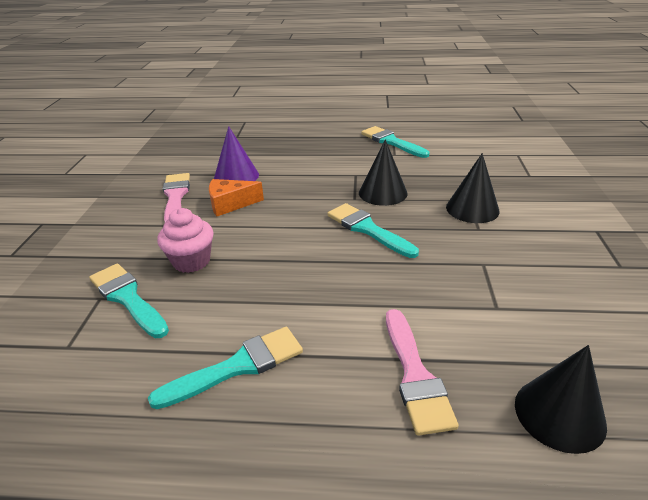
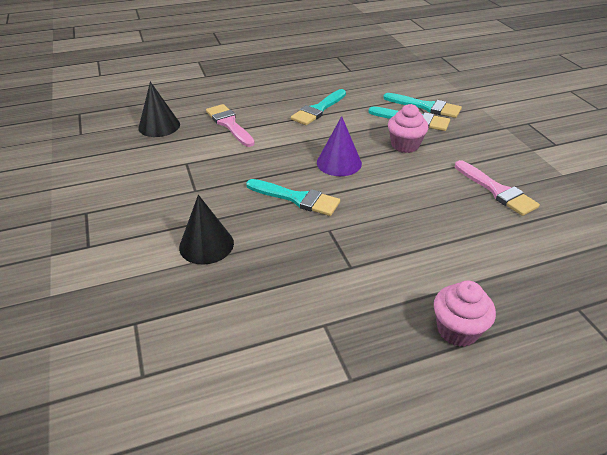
camera: 155 degrees right, 5 degrees up
orange cheese [209,179,264,216] -> none
purple cone [214,126,259,181] -> purple cone moved to [317,116,362,176]
black cone [359,140,408,206] -> none
turquoise brush [361,126,429,158] -> turquoise brush moved to [383,93,462,118]
none -> pink cupcake [434,281,496,347]

